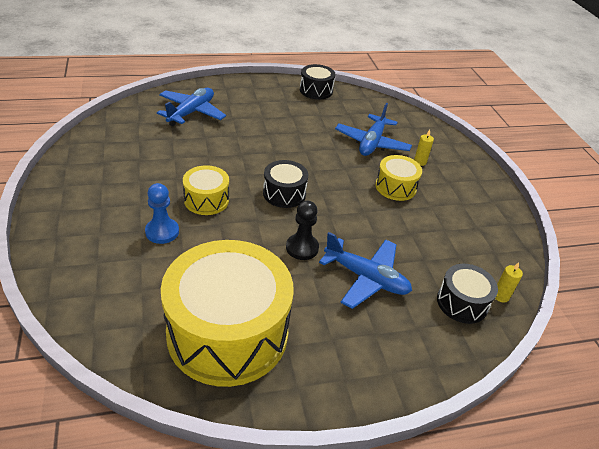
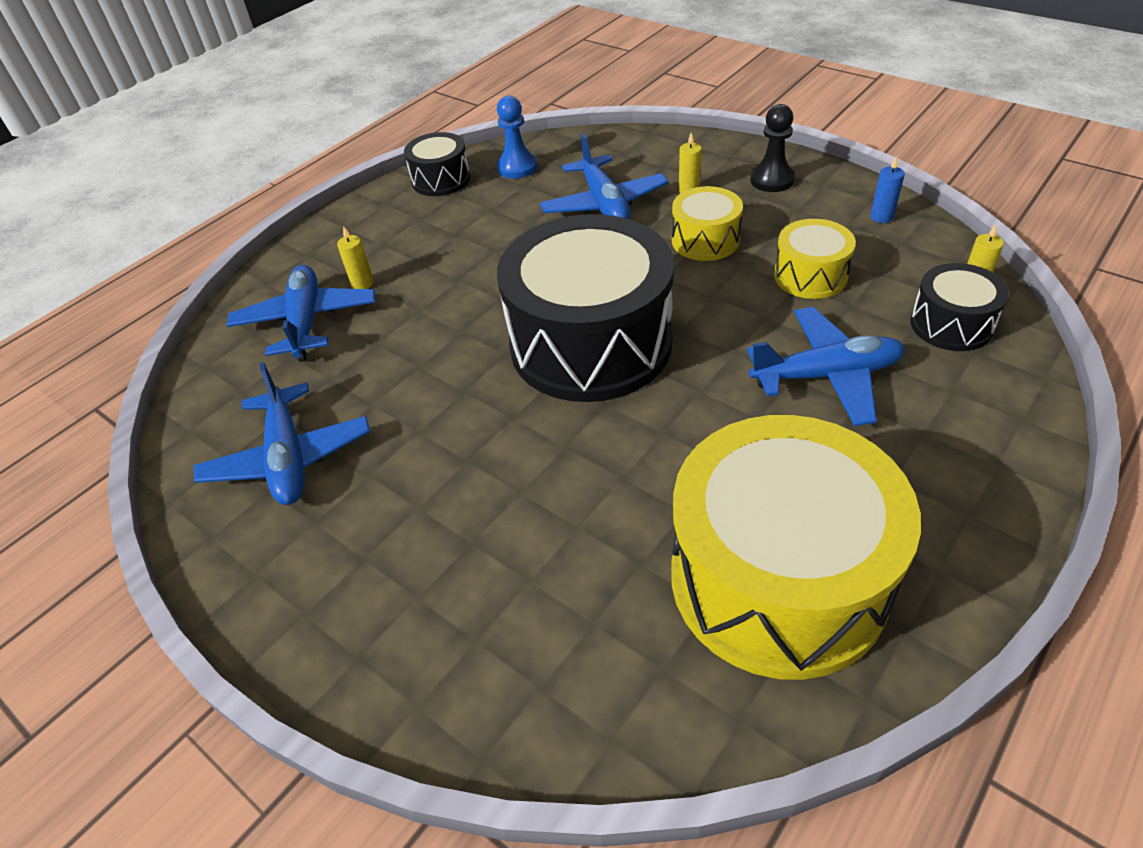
camera: 30 degrees left, 5 degrees up
blue pawn [145,183,179,244] -> blue pawn moved to [497,96,537,179]
yellow drum [183,165,229,215] -> yellow drum moved to [774,219,856,299]
black drum [263,160,308,208] -> black drum [497,214,674,402], size x2.13
black pawn [286,201,319,260] -> black pawn moved to [750,104,795,192]
none -> blue plane [194,362,370,505]
none -> yellow candle [337,226,374,289]
none -> blue candle [870,156,905,223]

